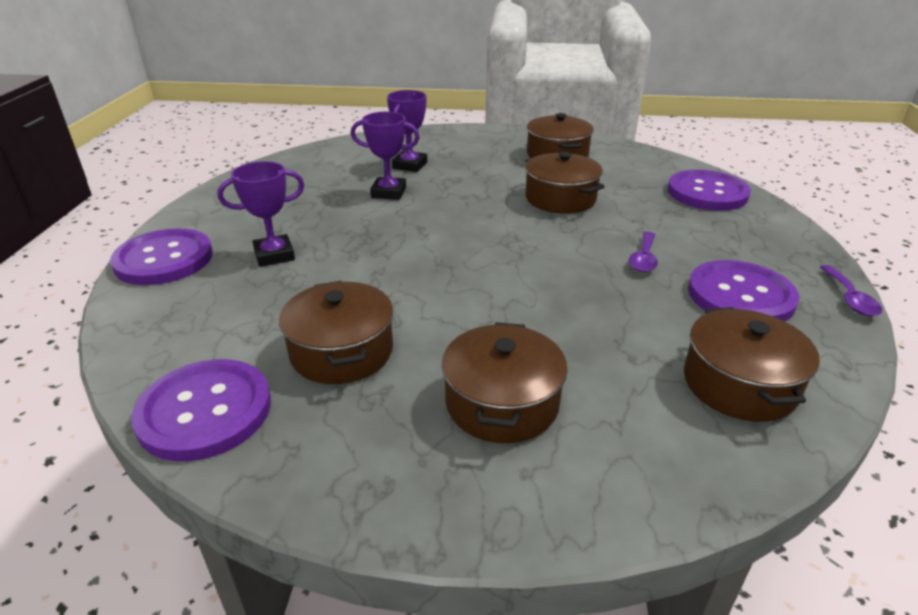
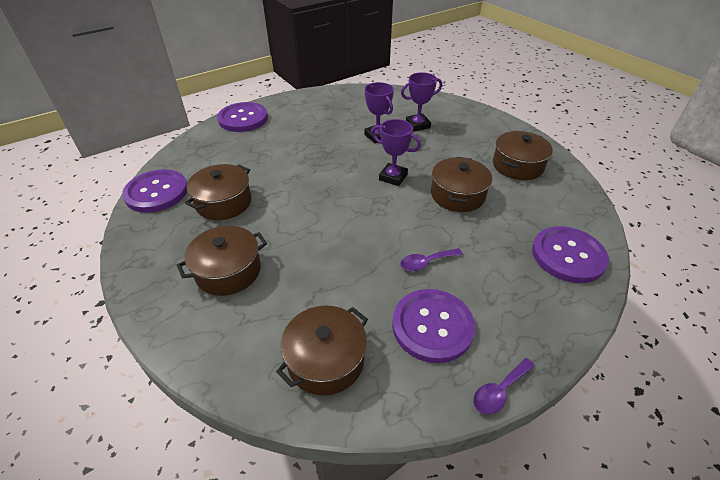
camera: 50 degrees right, 10 degrees up
purple trophy [217,161,304,267] -> purple trophy moved to [372,119,421,186]

